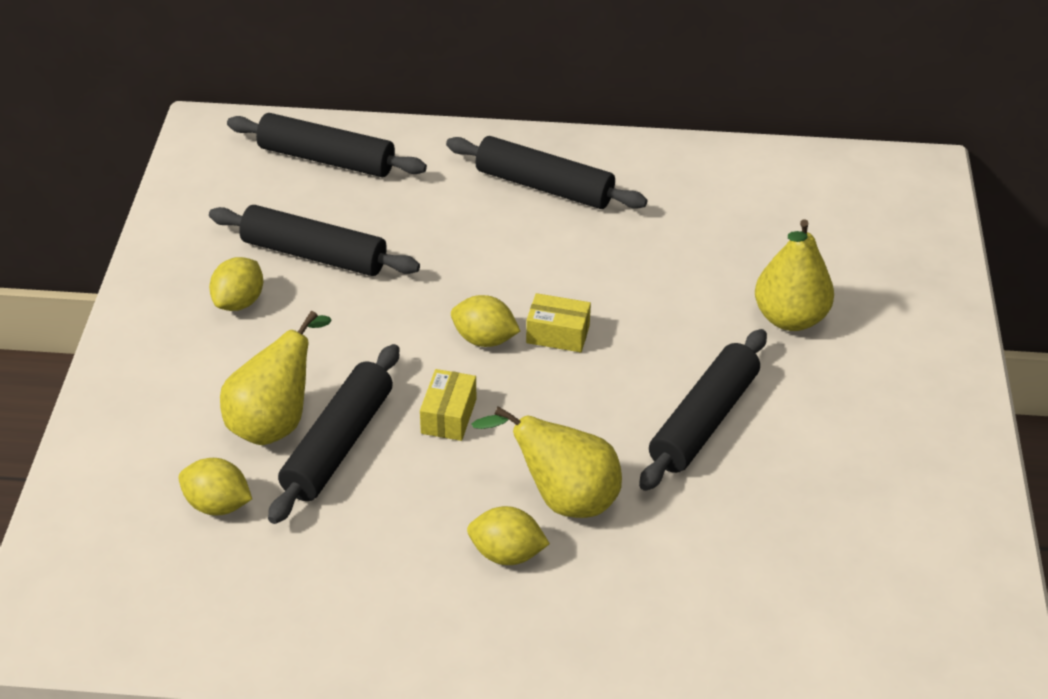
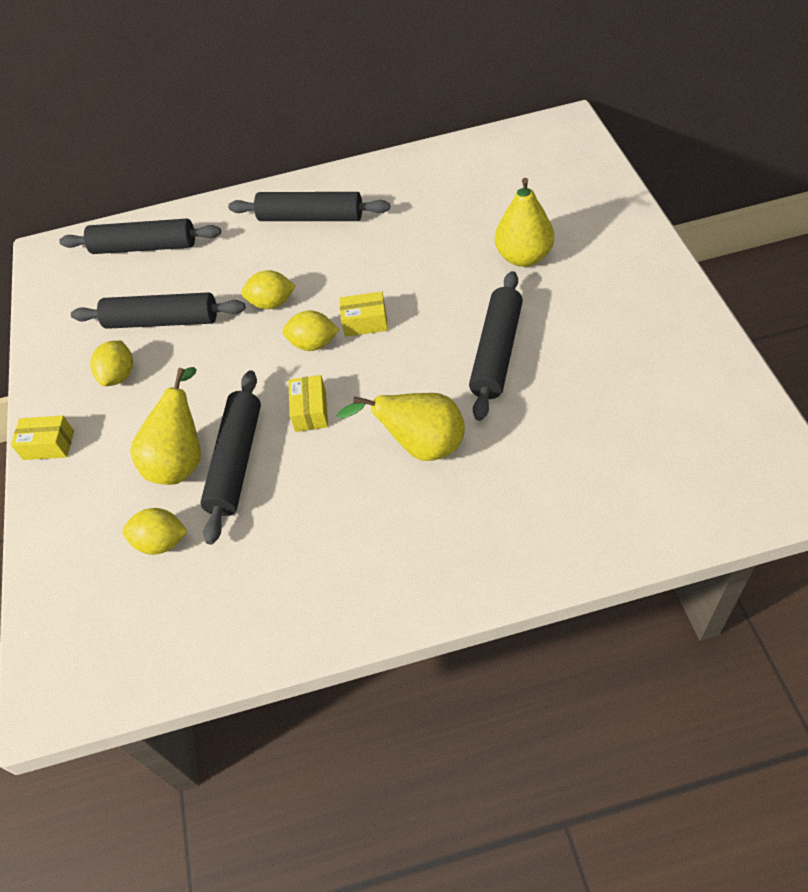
camera: 10 degrees left, 10 degrees up
yellow lemon [467,506,550,565] -> yellow lemon moved to [241,270,296,309]
none -> yellow box [11,416,74,460]

